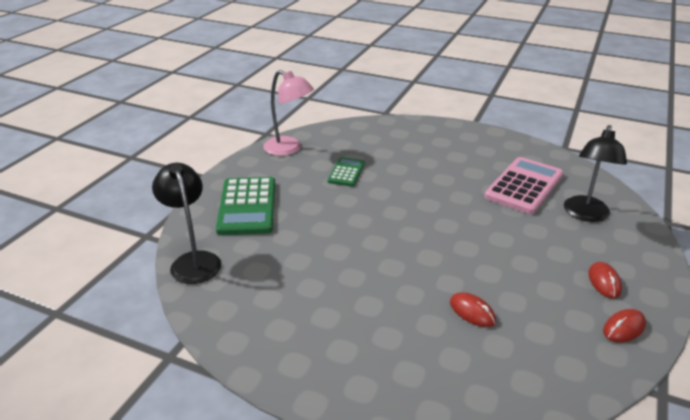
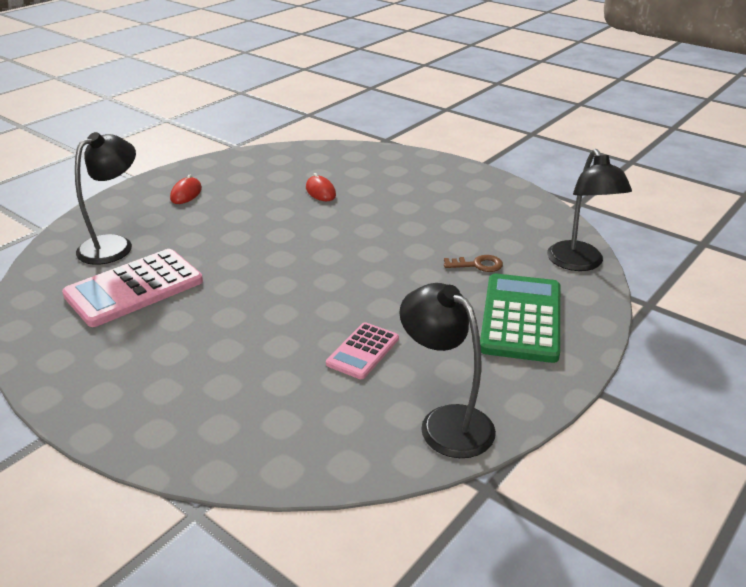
camera: 165 degrees left, 0 degrees up
pink lamp [263,70,314,156] -> black lamp [399,283,496,458]
green calculator [328,157,365,187] -> pink calculator [326,322,399,379]
red mouse [603,309,646,342] -> none
none -> brown key [444,255,503,272]

